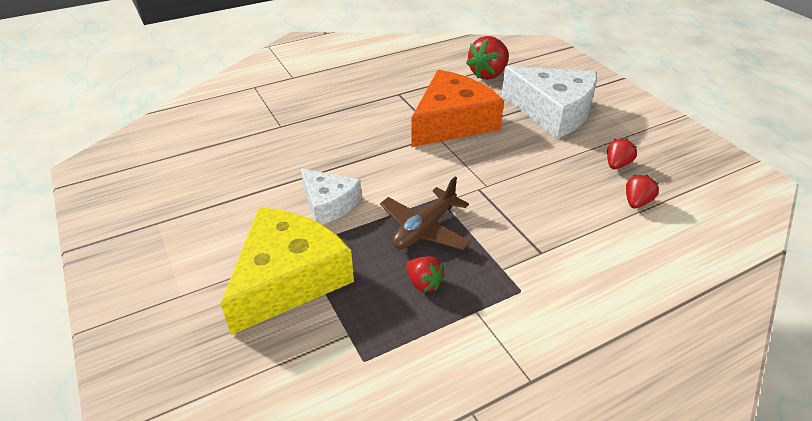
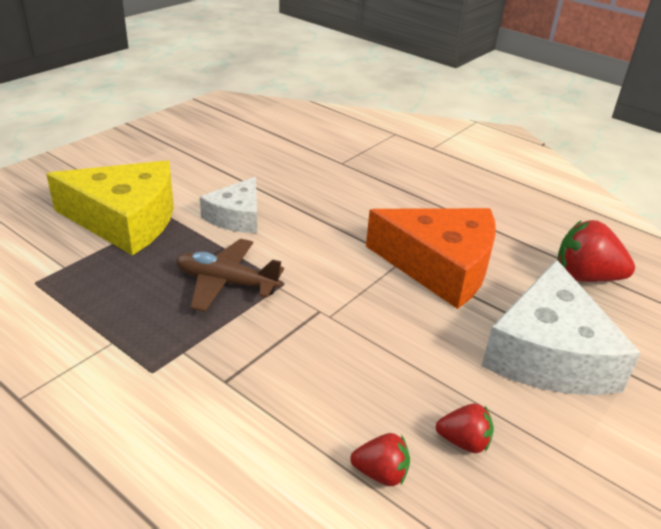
camera: 65 degrees right, 5 degrees down
red strawberry [406,256,445,292] -> none

